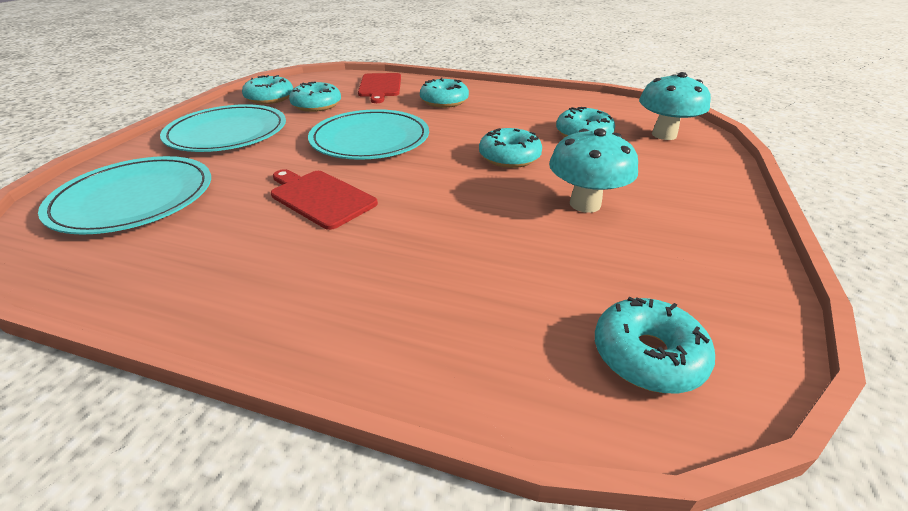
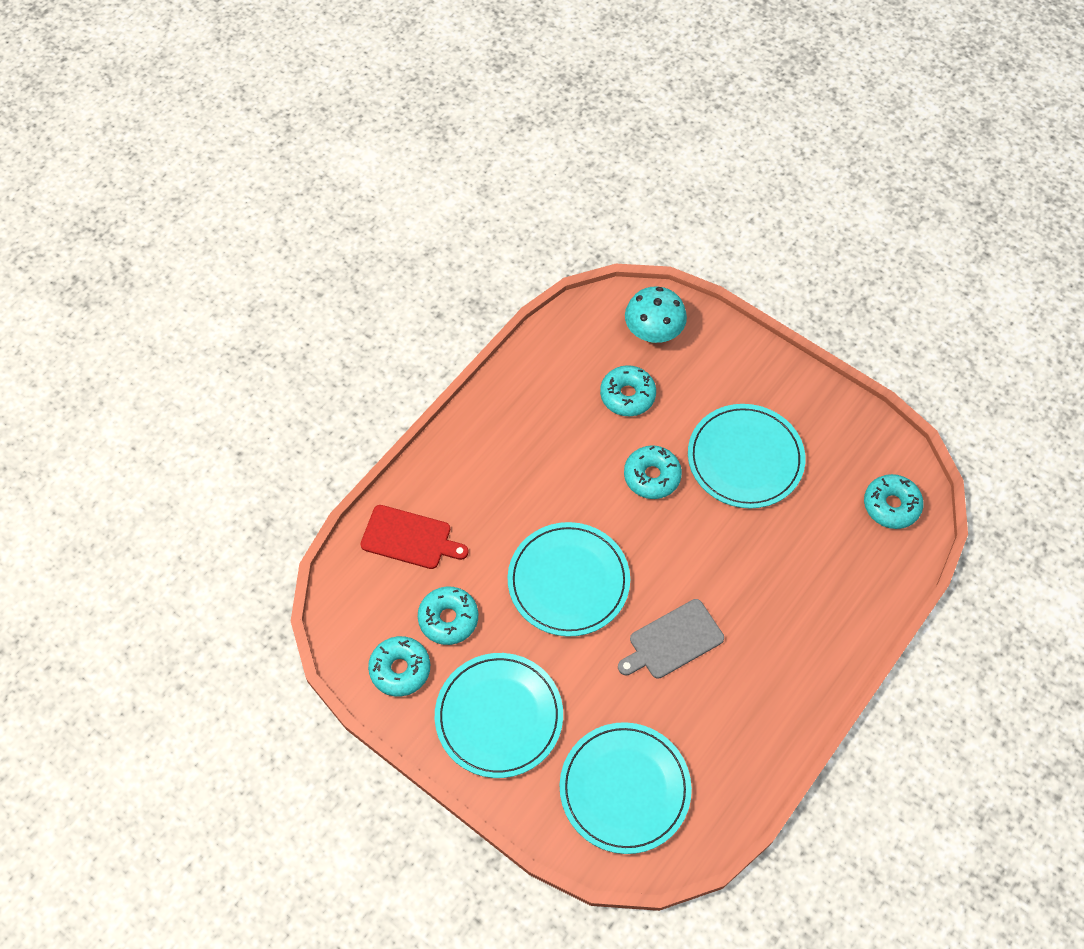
camera: 70 degrees left, 25 degrees up
red cutting board [271,169,378,230] -> grey cutting board [618,599,724,679]
turquoise donut [420,77,469,108] -> none
turquoise mushroom [549,128,638,213] -> turquoise plate [688,404,805,508]

